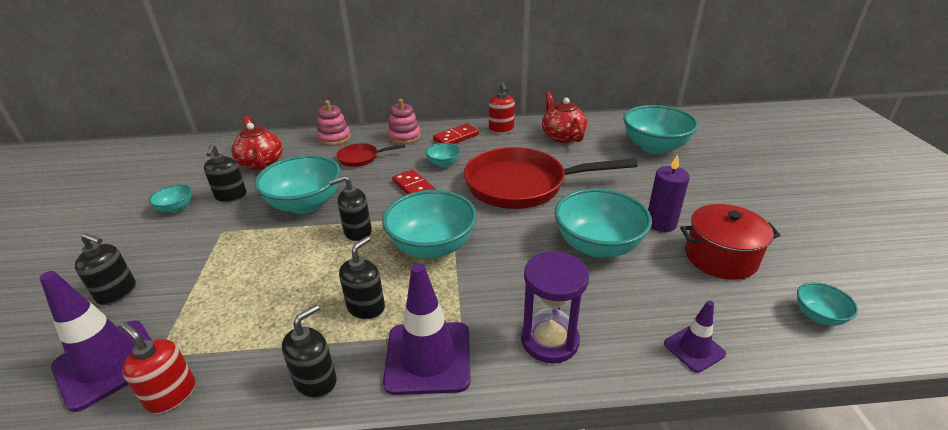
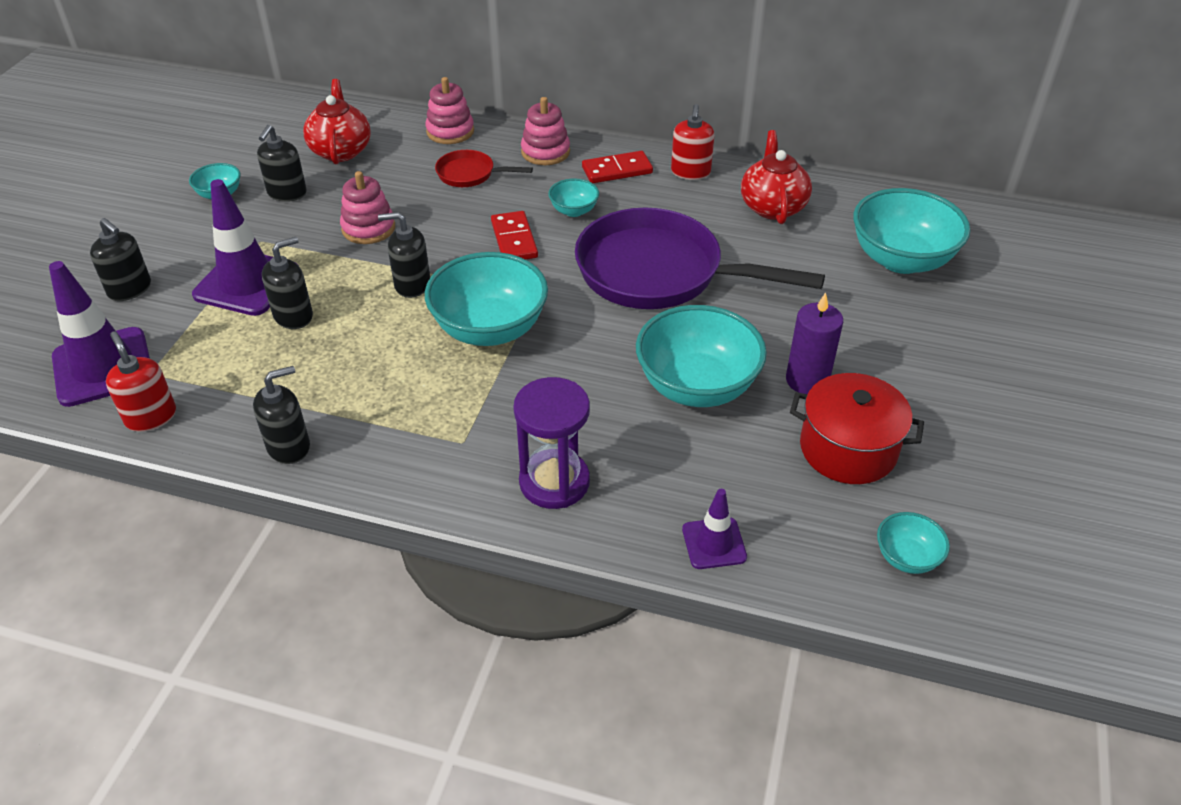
camera: 20 degrees right, 10 degrees up
turquoise bowl [254,155,340,214] -> pink stacking toy [340,171,395,244]
black soap dispenser [339,236,385,319] -> black soap dispenser moved to [262,237,313,329]
purple traffic cone [383,263,471,395] -> purple traffic cone moved to [192,179,299,316]
red pan [464,147,637,209] -> purple pan [575,208,825,309]

